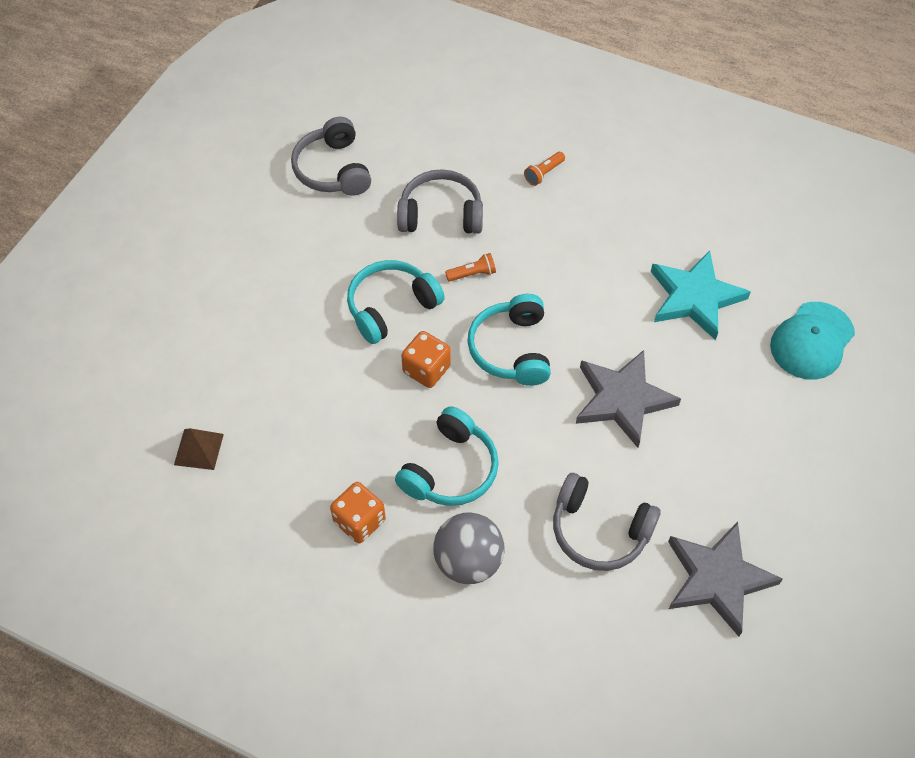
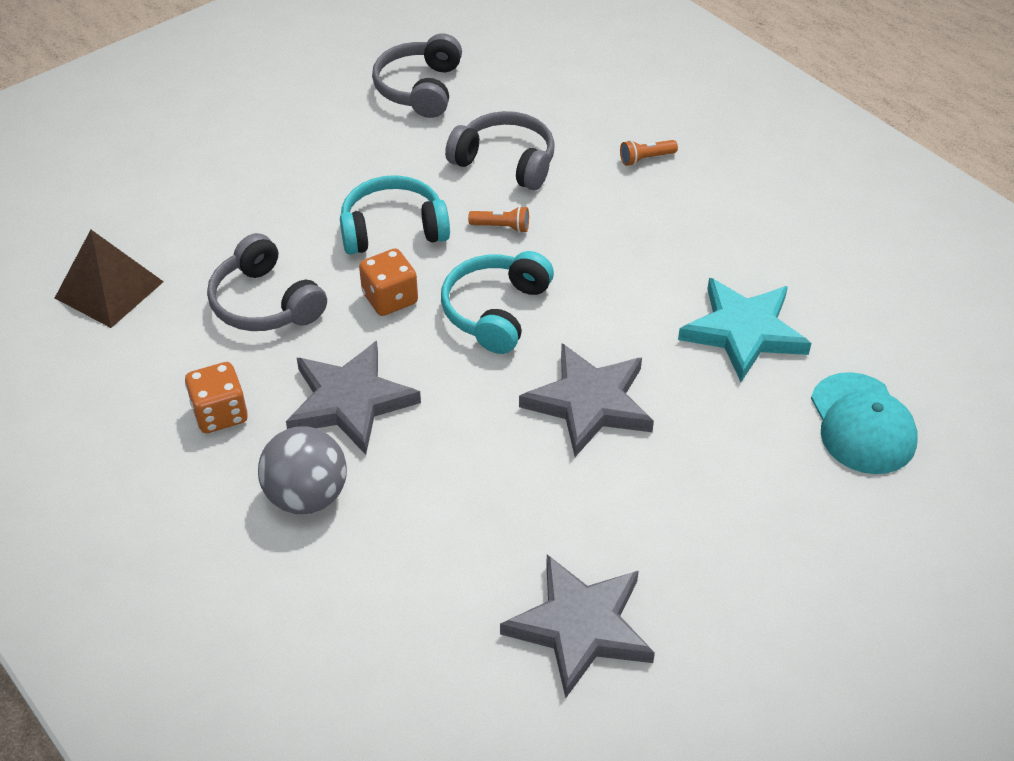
camera: 25 degrees right, 10 degrees down
brown pyramid [174,428,224,470] -> brown pyramid [55,230,164,328], size x1.62
turquoise headphones [395,406,499,506] -> grey star [286,341,421,455]
grey headphones [553,473,661,571] -> grey headphones moved to [207,233,327,331]
turquoise cap [770,302,855,380] -> turquoise cap turned 75 degrees counterclockwise [811,372,918,474]

